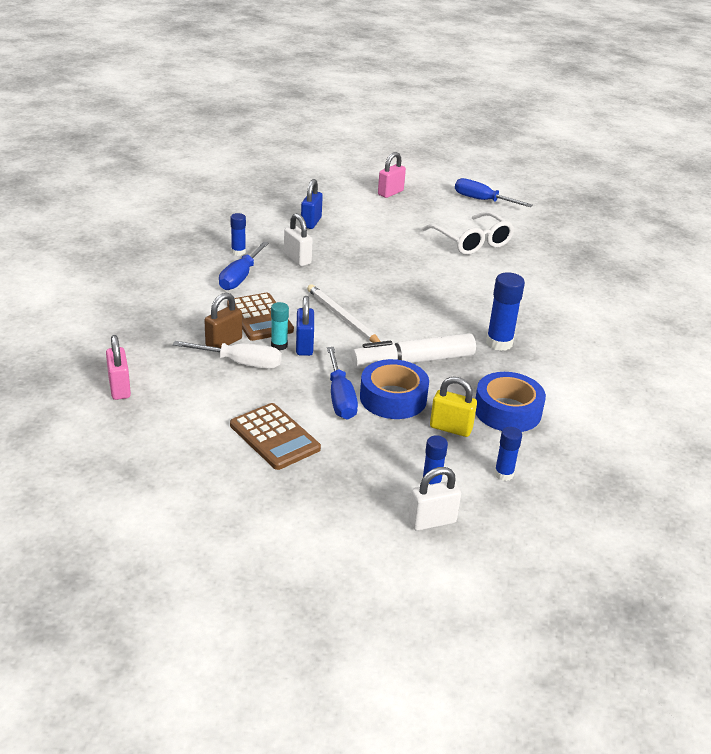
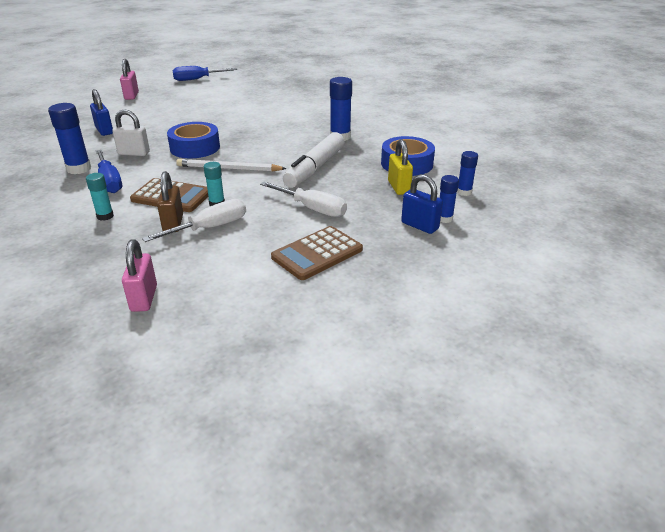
camera: 45 degrees left, 0 degrees up
pink padlock [106,335,131,400] -> pink padlock turned 60 degrees clockwise [122,239,157,312]
blue glue stick [230,213,246,256] -> blue glue stick [48,103,91,174], size x1.65
brown calculator [230,403,321,470] -> brown calculator turned 135 degrees clockwise [271,226,363,280]
blue padlock [296,296,314,356] -> blue padlock moved to [401,174,443,234]
blue screwdriver [327,347,358,419] -> white screwdriver [260,182,347,217]
blue tape [360,359,429,419] -> blue tape moved to [167,122,220,158]
white padlock [408,467,461,531] -> none
white glasses [422,212,514,255] -> none
yellow padlock [430,377,477,437] -> yellow padlock turned 75 degrees counterclockwise [388,139,413,195]
none -> turquoise glue stick [86,173,114,221]

